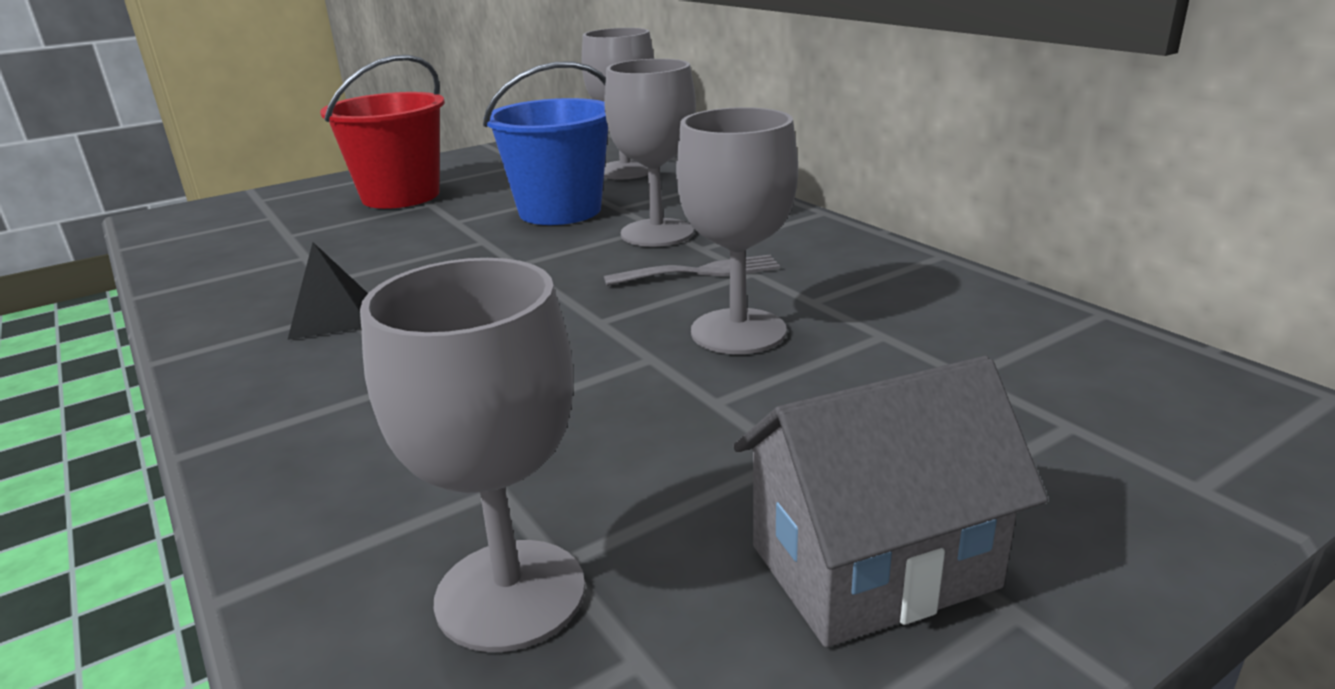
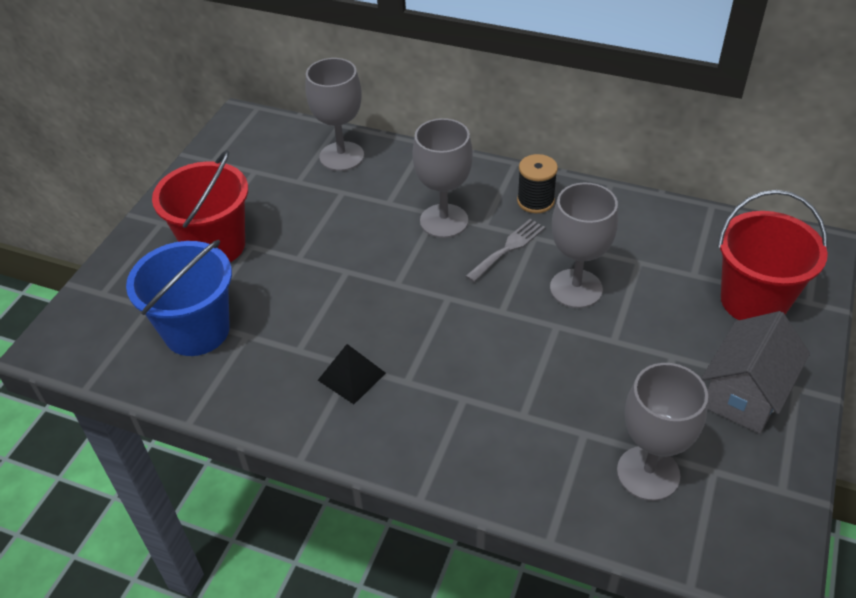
camera: 35 degrees left, 20 degrees up
blue bucket [483,62,608,225] -> blue bucket moved to [126,240,232,356]
none -> black spool [517,154,558,213]
none -> red bucket [717,190,828,320]

